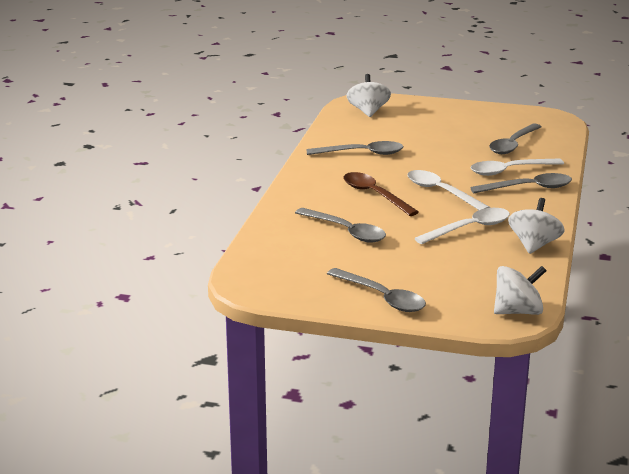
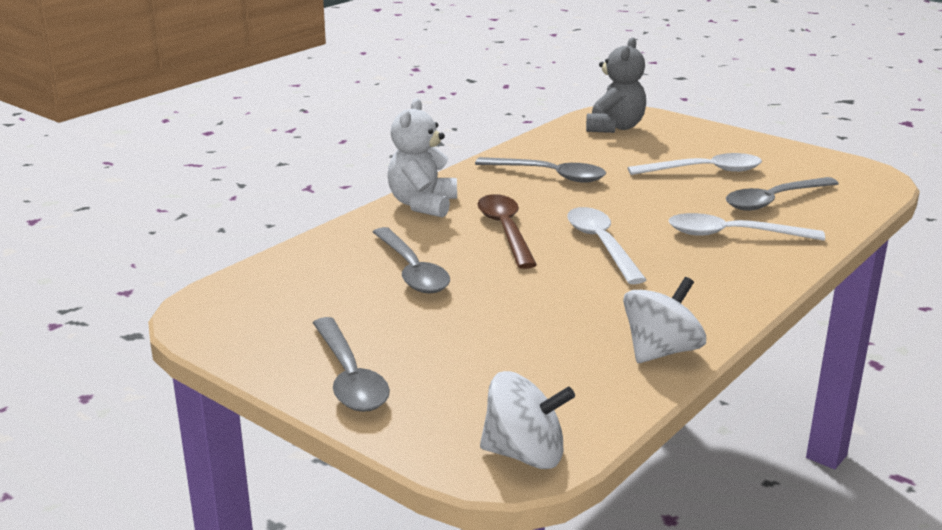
camera: 25 degrees right, 0 degrees up
white spinning top [346,74,391,117] -> grey teddy bear [586,37,646,133]
white spoon [414,208,510,244] -> white spoon moved to [628,153,762,175]
grey spoon [470,173,572,193] -> none
none -> white teddy bear [387,98,457,218]

